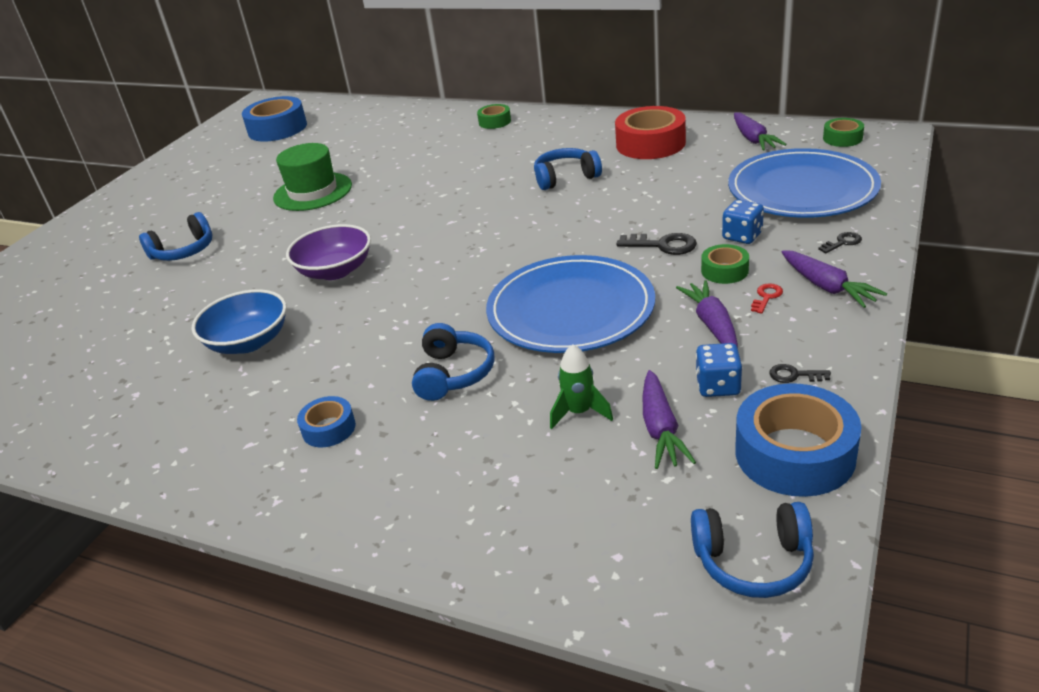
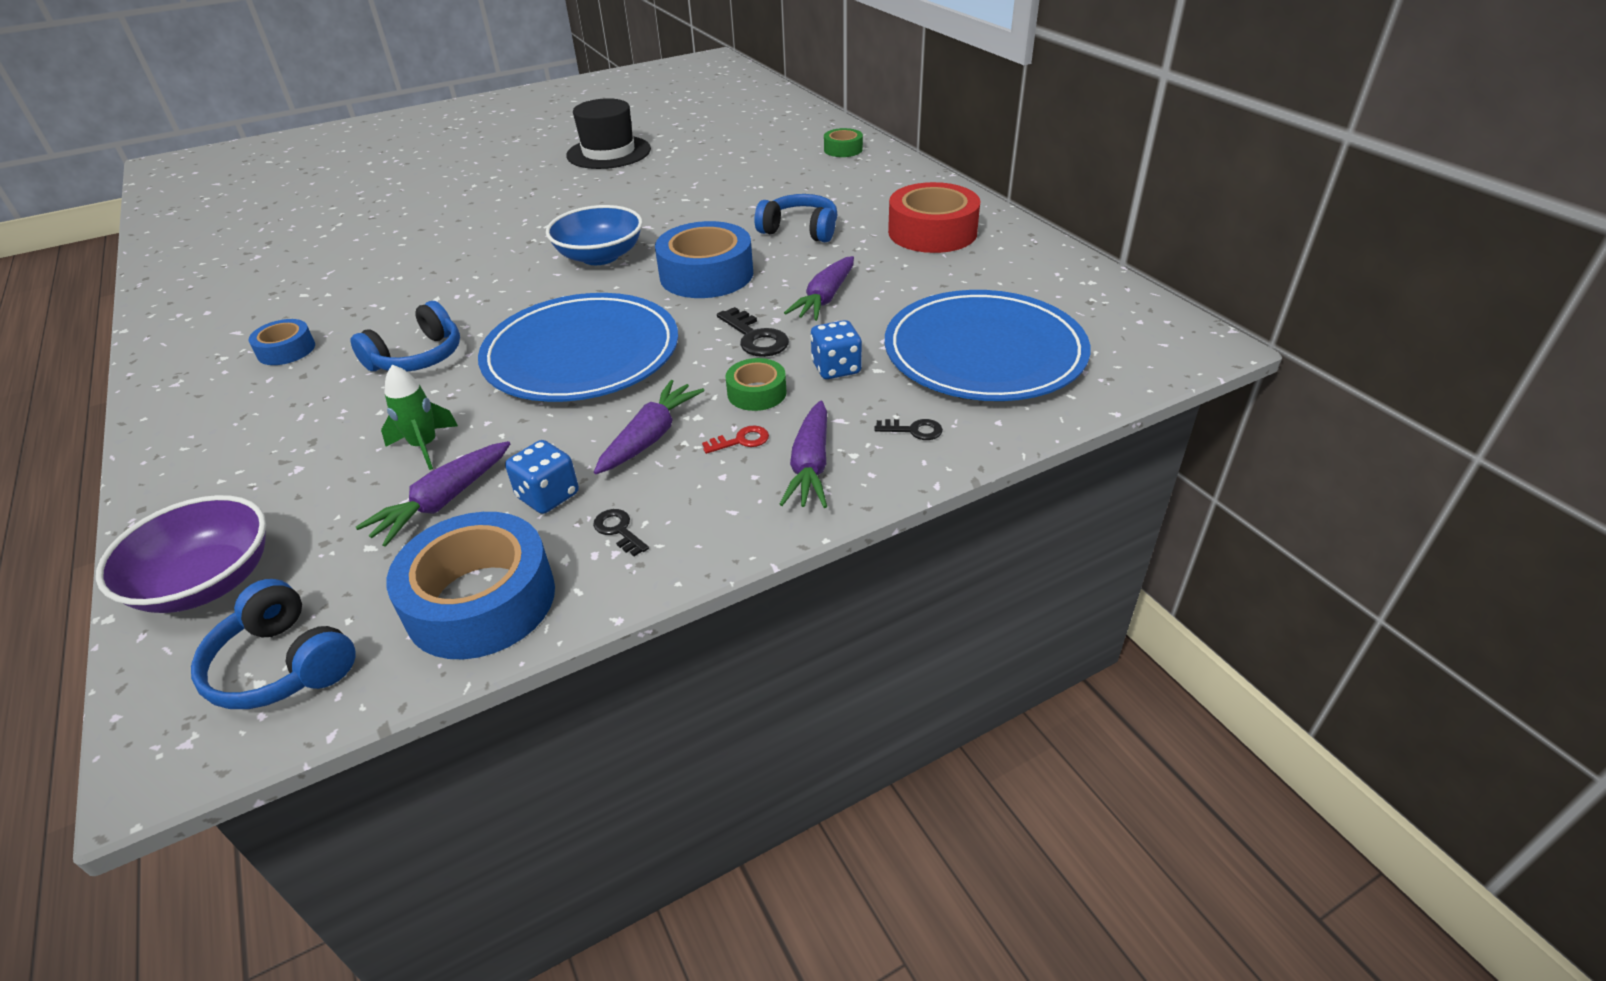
camera: 35 degrees right, 5 degrees up
blue headphones [139,212,212,261] -> none
blue bowl [192,289,287,354] -> blue bowl moved to [546,205,643,265]
blue tape [242,96,307,142] -> blue tape moved to [655,221,753,298]
green hat [273,143,352,211] -> black hat [566,98,651,169]
purple bowl [286,224,371,280] -> purple bowl moved to [96,495,266,613]
purple carrot [734,112,787,151] -> purple carrot moved to [784,256,854,321]
green tape [823,118,864,147] -> none

